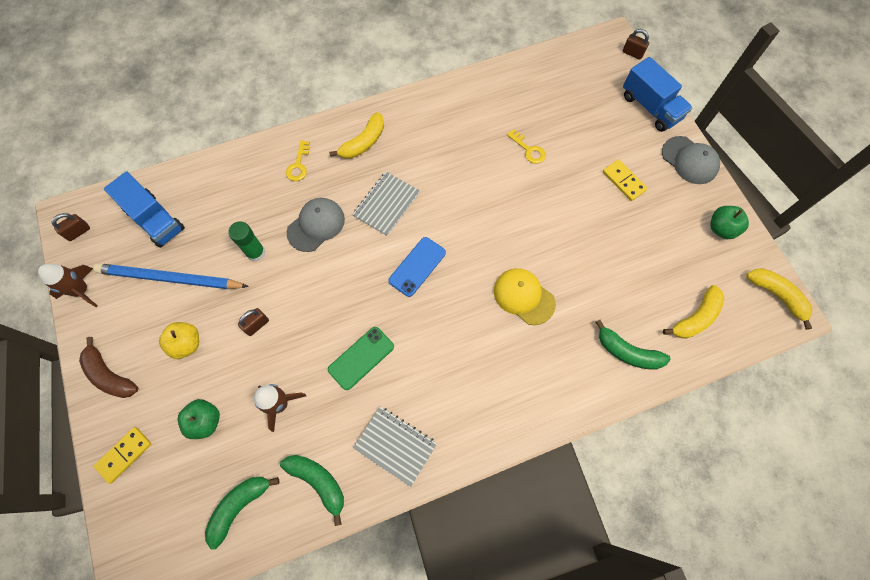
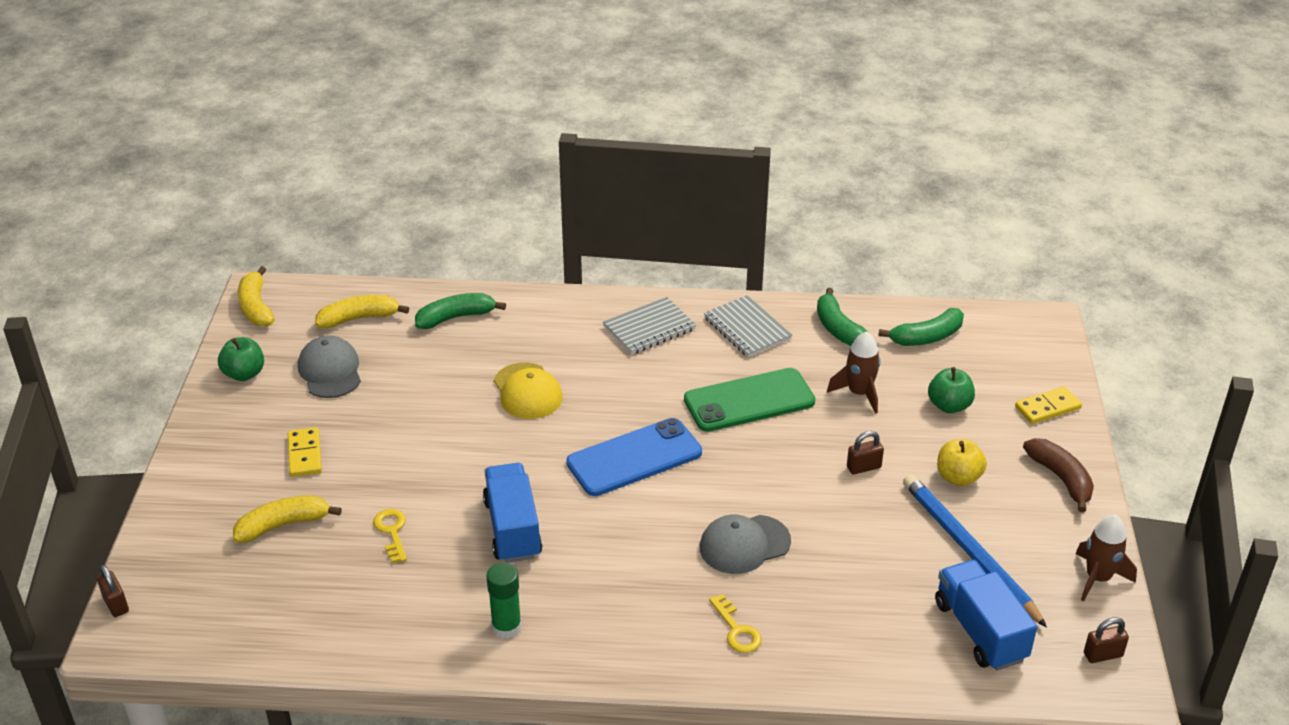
camera: 155 degrees left, 30 degrees down
blue pencil [93,263,249,289] -> blue pencil turned 150 degrees counterclockwise [903,474,1047,628]
green glue stick [228,221,266,262] -> green glue stick moved to [486,563,522,639]
yellow key [286,140,310,181] -> yellow key turned 120 degrees clockwise [709,594,762,653]
green phone [328,327,394,390] -> green phone [684,368,815,432], size x1.50
yellow banana [329,112,384,159] -> yellow banana moved to [233,495,342,543]
grey notebook [353,172,420,236] -> grey notebook moved to [603,297,696,355]
blue phone [388,237,446,297] -> blue phone [566,418,702,496], size x1.50
green banana [595,320,671,370] -> green banana turned 75 degrees counterclockwise [415,293,506,329]
blue truck [623,57,693,132] -> blue truck moved to [483,463,542,563]
grey cap [662,136,720,184] -> grey cap moved to [298,336,361,398]

